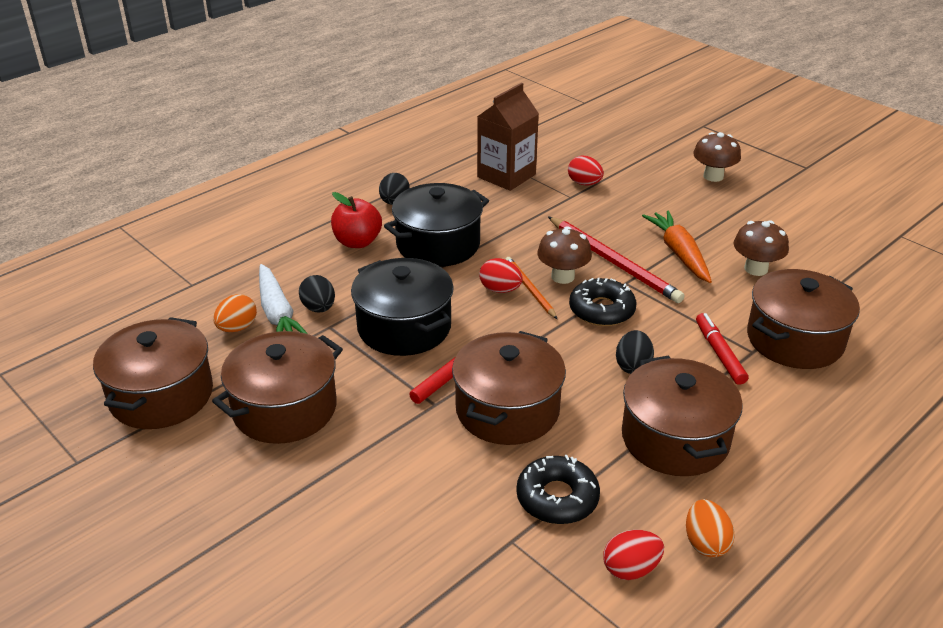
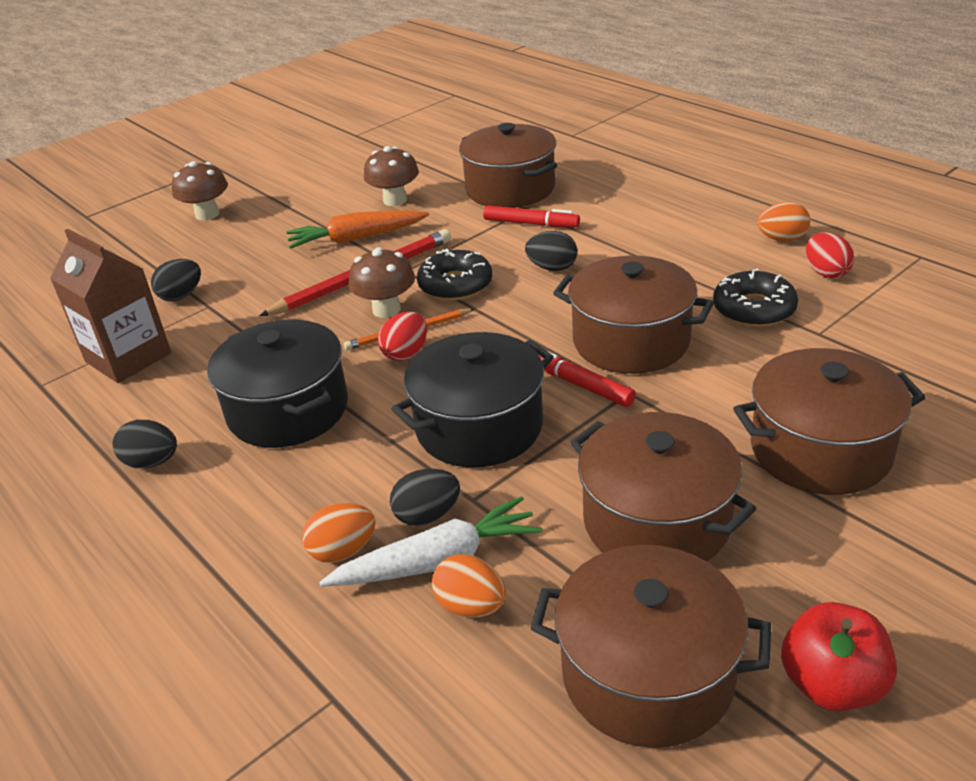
camera: 85 degrees left, 0 degrees up
red apple [331,192,382,248] -> red apple moved to [781,602,897,712]
red egg [568,156,604,186] -> black egg [151,259,201,301]
brown pot [622,356,743,476] -> brown pot moved to [733,348,926,495]
red marker [696,313,749,385] -> red marker turned 150 degrees counterclockwise [483,205,580,227]
none -> orange egg [302,503,376,563]

